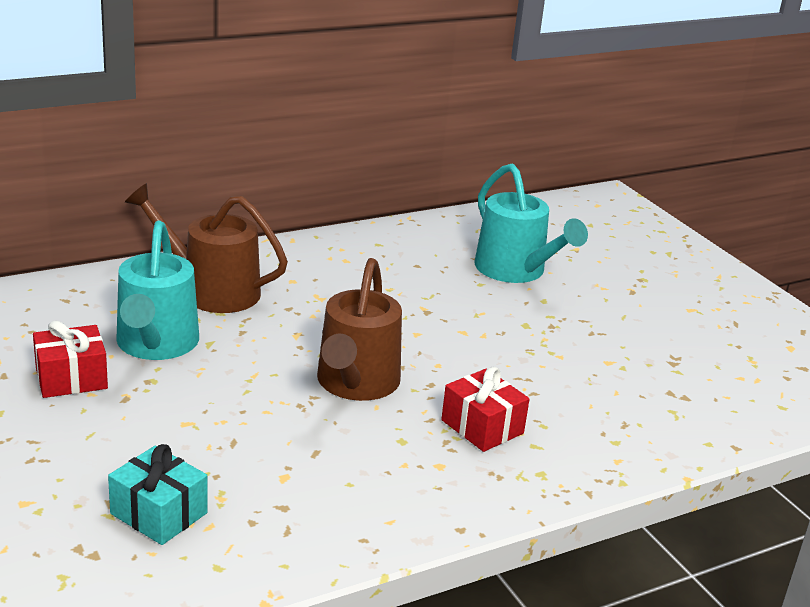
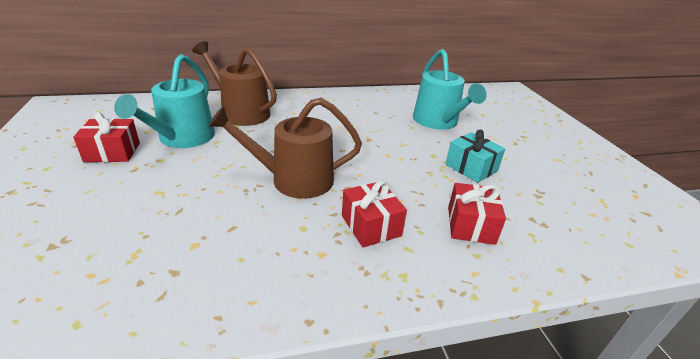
camera: 15 degrees right, 5 degrees up
turquoise gift [108,444,208,545] -> turquoise gift moved to [445,130,505,183]
brown watering can [317,258,402,401] -> brown watering can turned 60 degrees clockwise [208,98,362,199]
none -> red gift [448,183,506,245]

